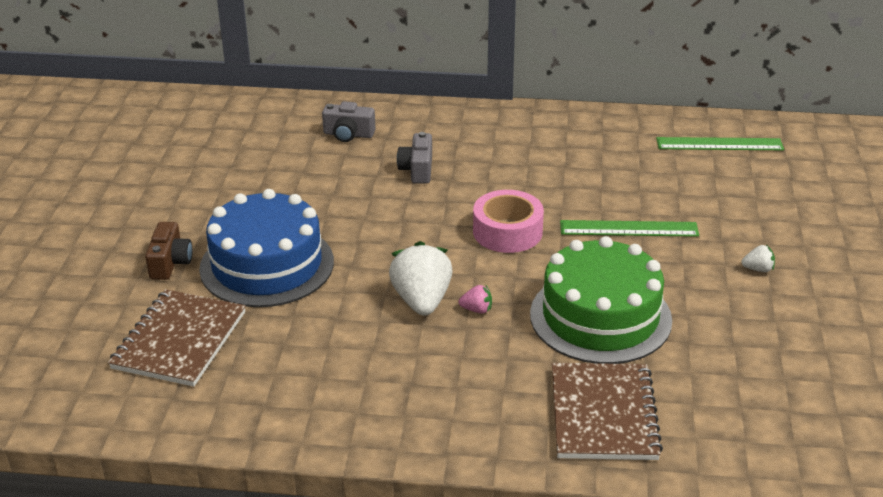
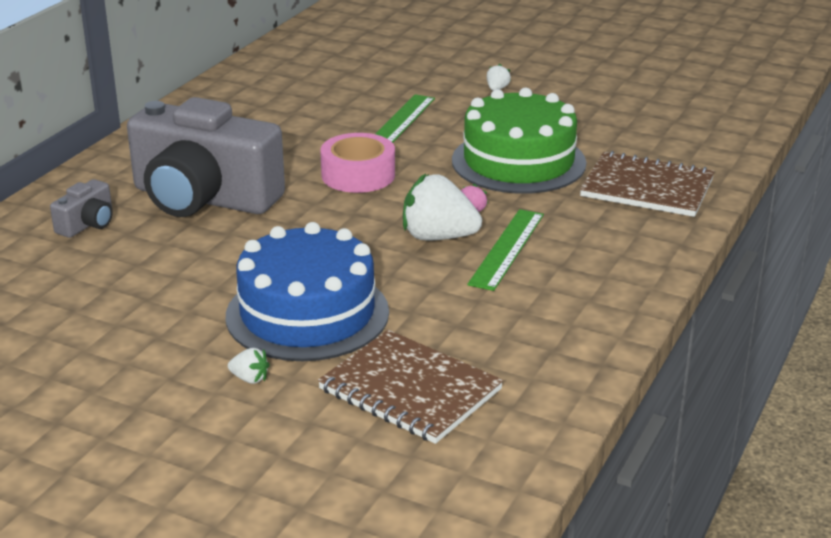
camera: 70 degrees left, 5 degrees down
brown camera [145,222,192,280] -> white strawberry [228,348,270,384]
grey camera [397,132,432,184] -> grey camera [127,97,285,217], size x2.42
green ruler [656,137,784,150] -> green ruler moved to [467,209,544,291]

